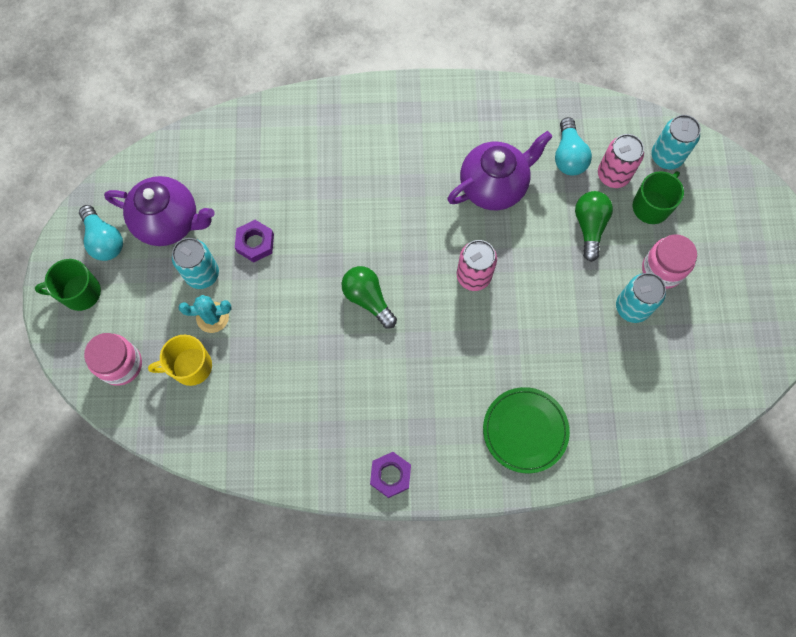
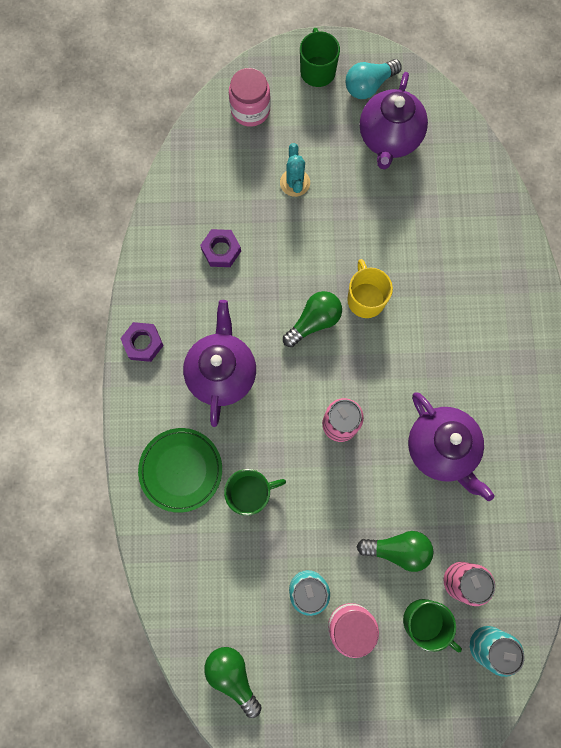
camera: 90 degrees right, 5 degrees up
yellow mug [148,335,212,386] -> yellow mug moved to [347,259,393,318]
turquoise can [172,238,219,289] -> none
purple nut [235,220,274,262] -> purple nut moved to [200,229,241,267]
turquoise light bulb [555,117,592,176] -> none
none -> purple teapot [183,300,256,427]
none -> green light bulb [204,647,262,718]
none -> green mug [224,469,286,516]

